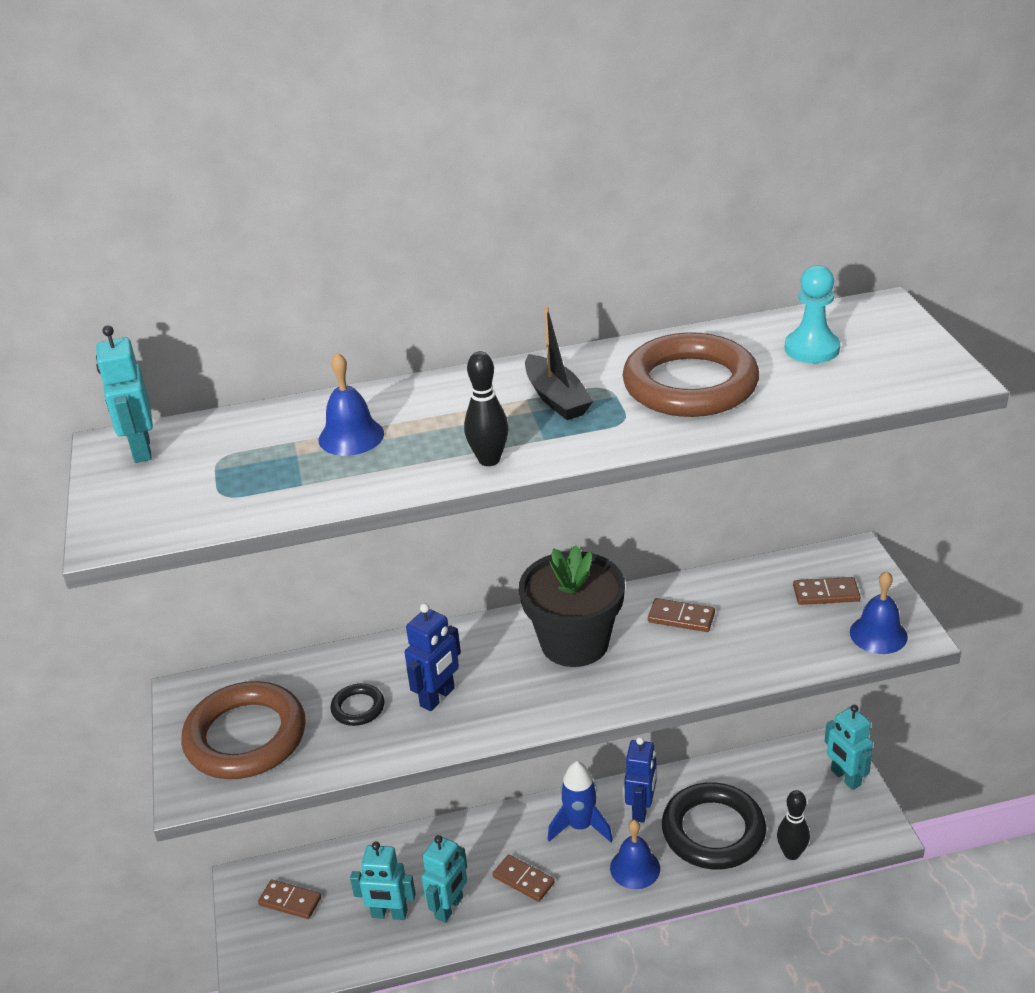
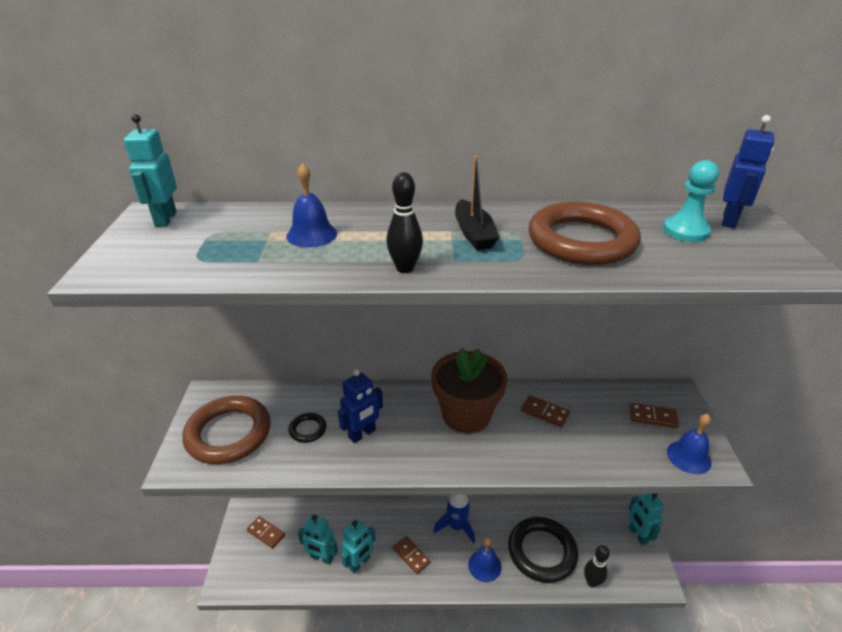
camera: 10 degrees right, 0 degrees up
black flower pot [519,545,625,667] -> brown flower pot [431,348,508,433]
blue robot [624,737,656,823] -> blue robot moved to [722,115,774,228]

